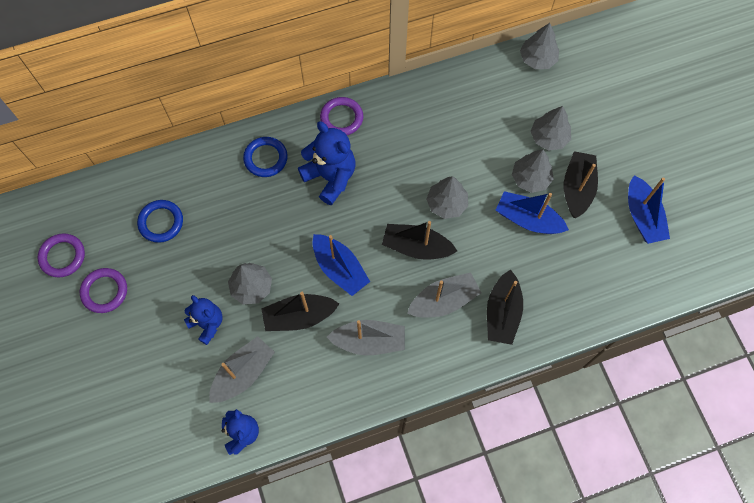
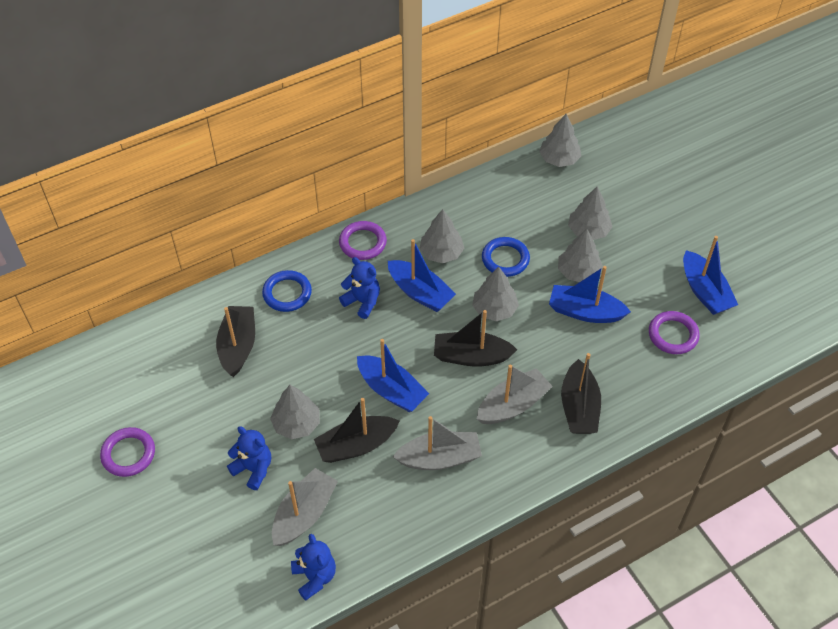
camera: 10 degrees left, 15 degrees down
purple ring [38,233,85,277] -> purple ring moved to [649,311,700,354]
blue ring [137,200,183,243] -> blue ring moved to [482,237,530,277]
blue teddy bear [298,121,355,205] -> blue teddy bear [339,257,380,319], size x0.64
black boat [564,151,598,218] -> black boat moved to [216,306,255,377]
none -> blue boat [388,239,456,312]
none -> grey tree [420,209,464,264]

